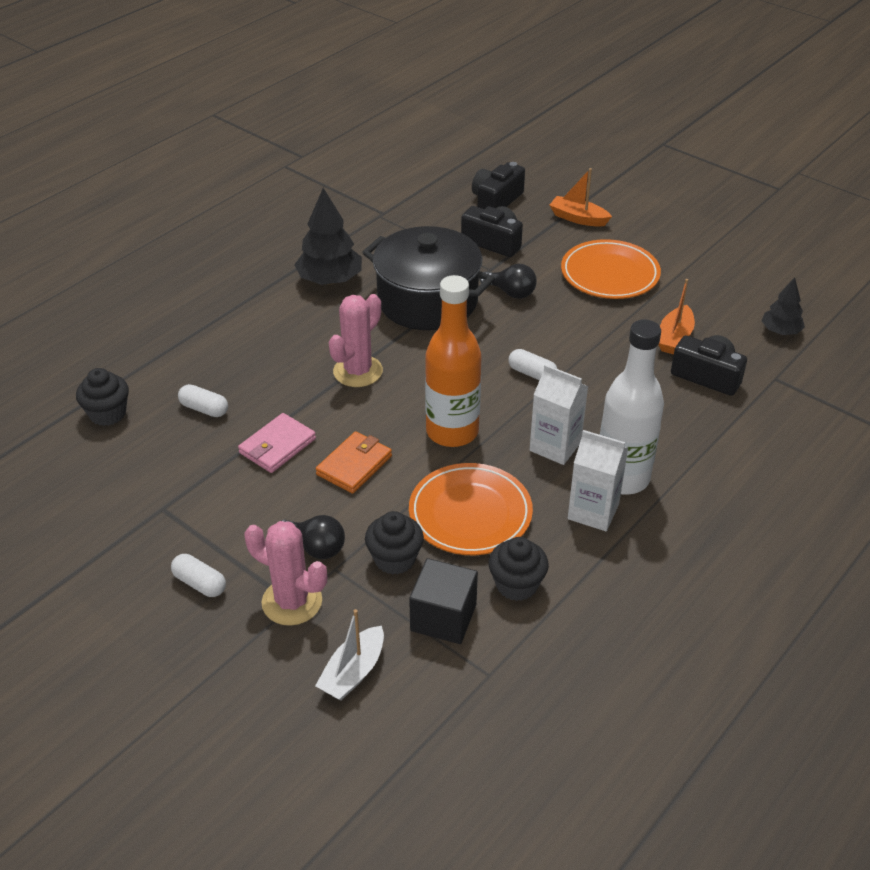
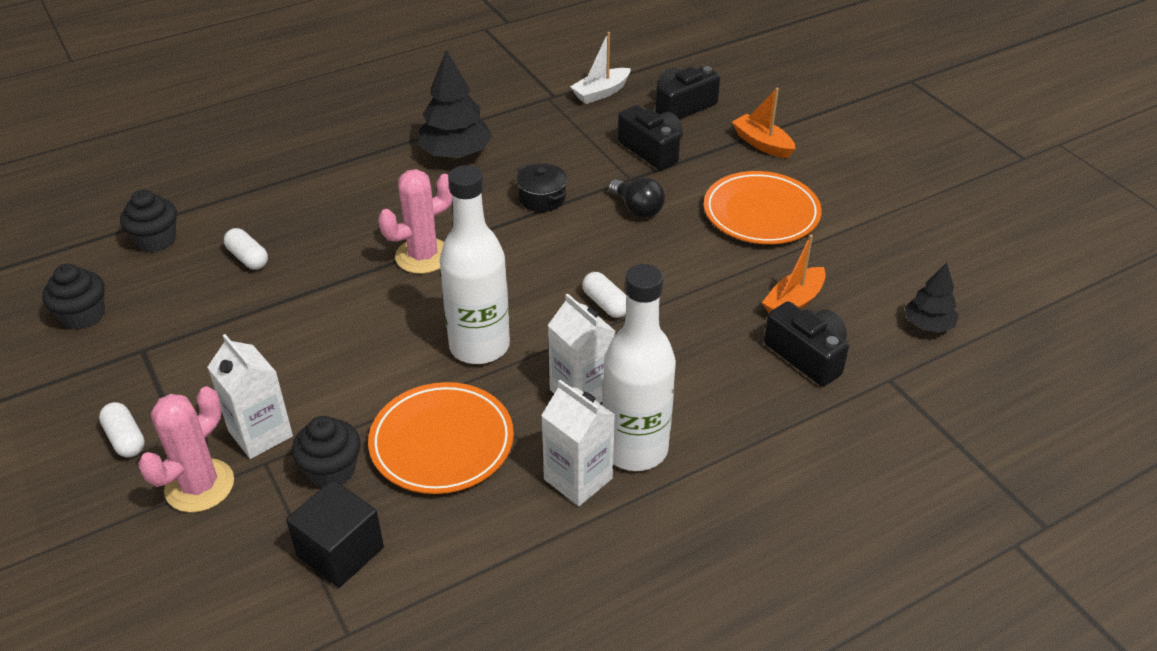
camera: 20 degrees right, 0 degrees up
pink wallet [238,413,316,473] -> none
pink cactus [244,521,327,626] -> pink cactus turned 75 degrees clockwise [138,386,234,513]
black light bulb [281,515,345,559] -> white carton [208,334,293,459]
white boat [315,609,384,701] -> white boat moved to [570,32,631,104]
orange wallet [316,431,392,494] -> none
black pot [362,226,495,330] -> black pot [516,163,567,212], size x0.42
orange bottle [425,275,482,447] -> white bottle [440,165,510,364]
black cupcake [489,537,549,601] -> black cupcake moved to [42,264,104,330]

